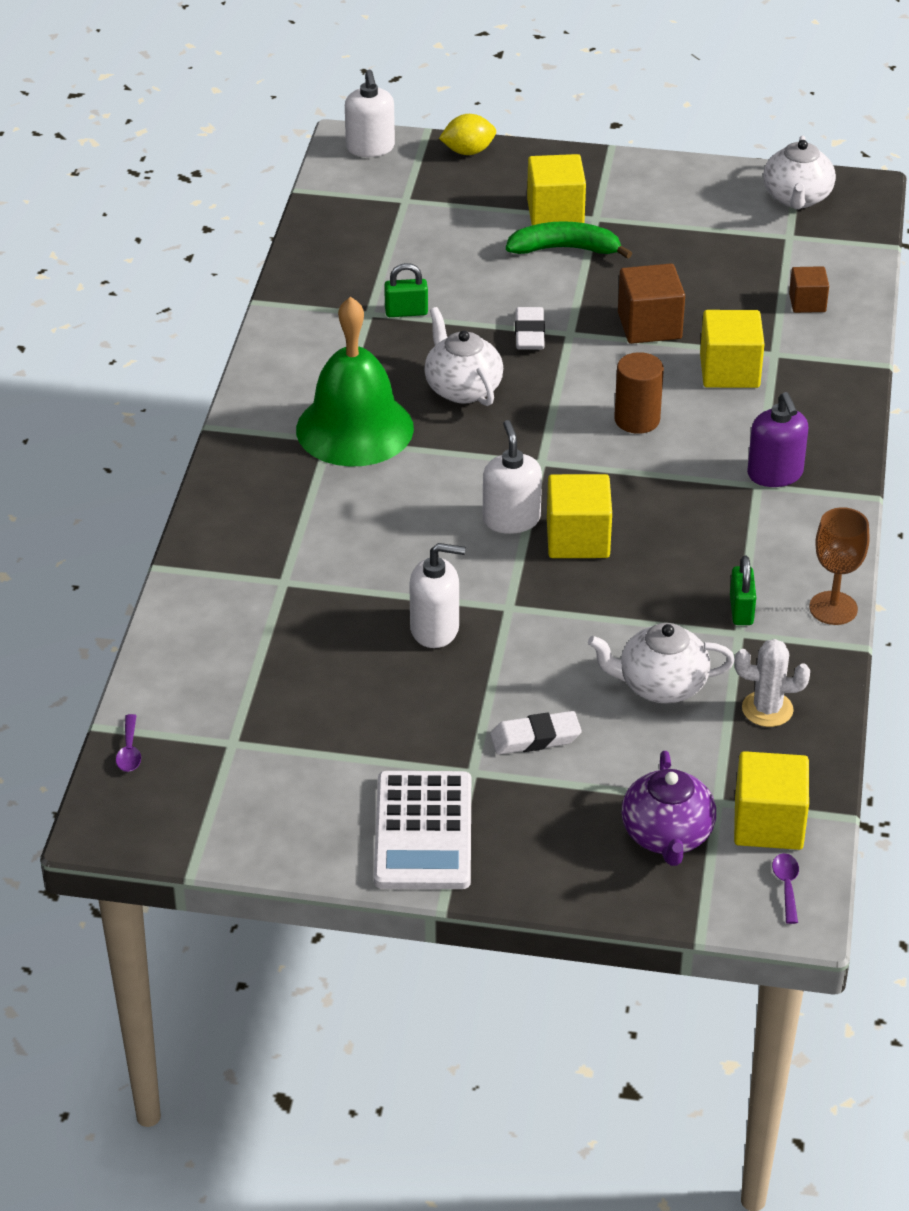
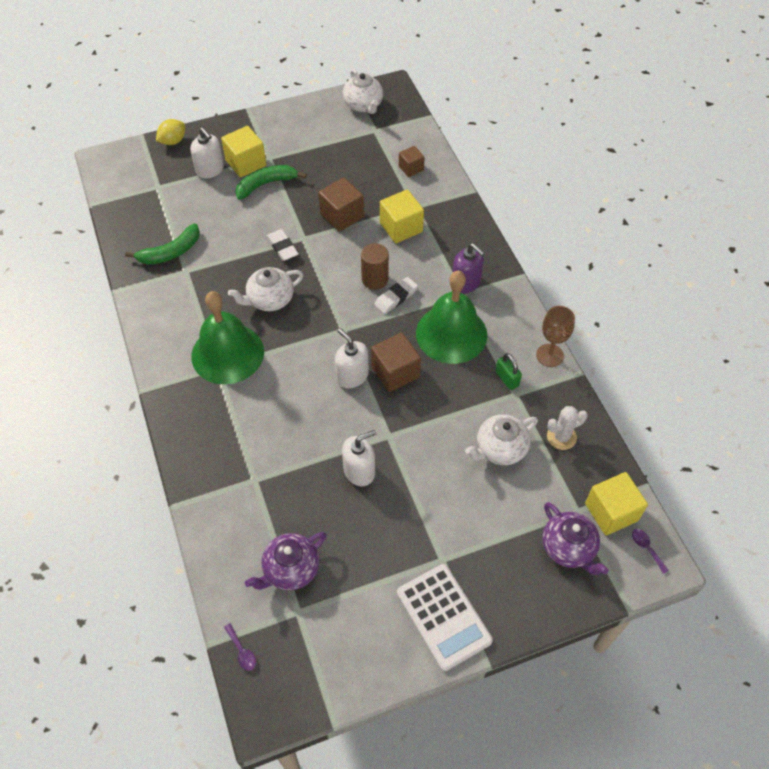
camera: 30 degrees left, 15 degrees up
white soap dispenser [345,70,395,157] -> white soap dispenser moved to [190,127,224,179]
green padlock [384,263,428,317] -> none
white teapot [424,307,503,406] -> white teapot turned 60 degrees counterclockwise [228,267,303,311]
white eraser [490,711,582,755] -> white eraser moved to [374,277,418,314]
yellow cube [547,474,612,558] -> brown cube [371,333,421,392]
none -> green banana [125,223,200,265]
none -> purple teapot [245,532,326,591]
none -> green bell [416,271,487,364]

